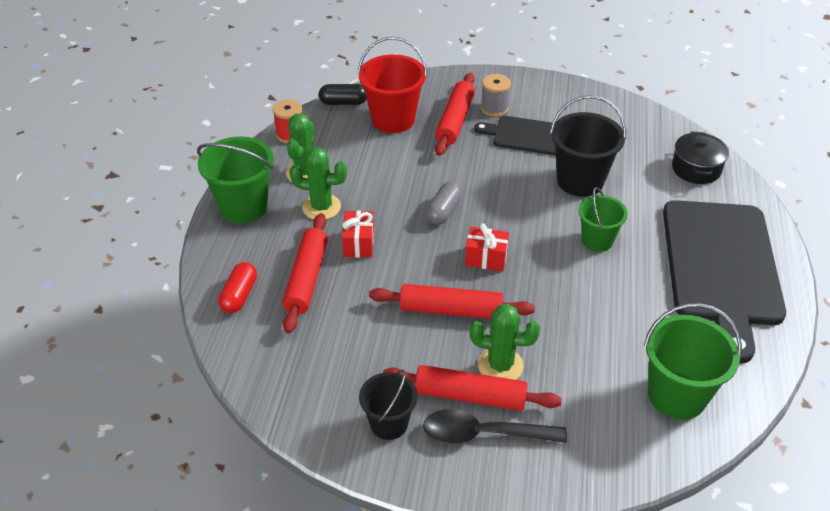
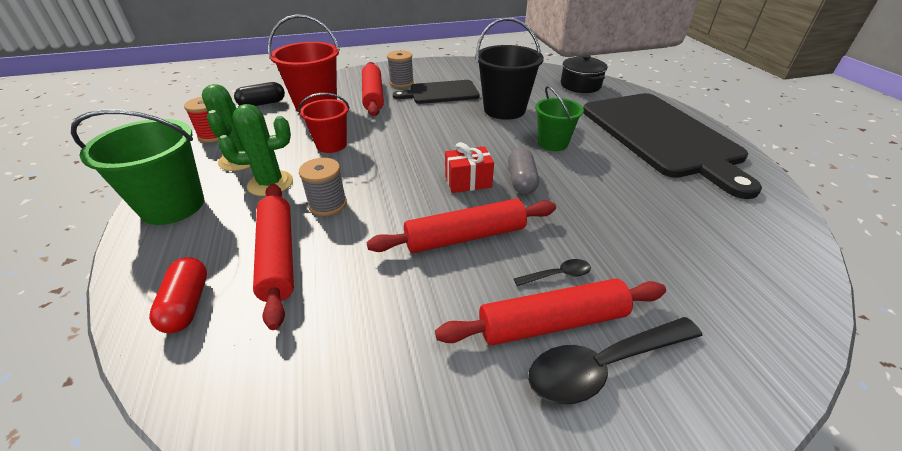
camera: 25 degrees left, 5 degrees down
red gift [342,211,374,258] -> grey spool [299,158,347,216]
black bucket [359,369,417,440] -> none
grey capsule [426,182,462,225] -> grey capsule moved to [508,148,539,195]
green cactus [469,304,540,380] -> black spoon [514,259,591,286]
green bucket [644,303,742,420] -> none
none -> red bucket [298,93,350,153]

